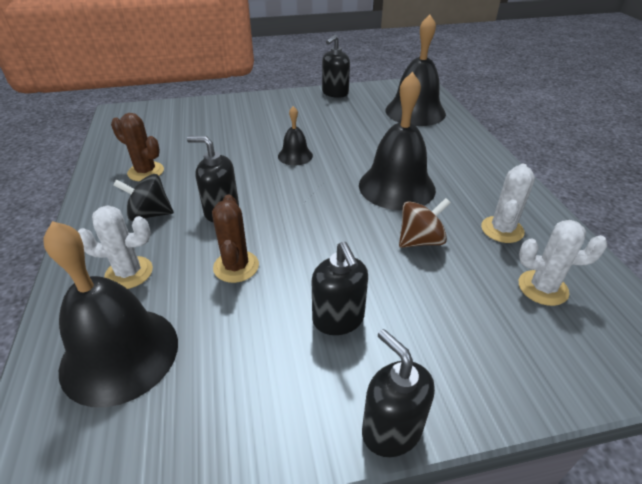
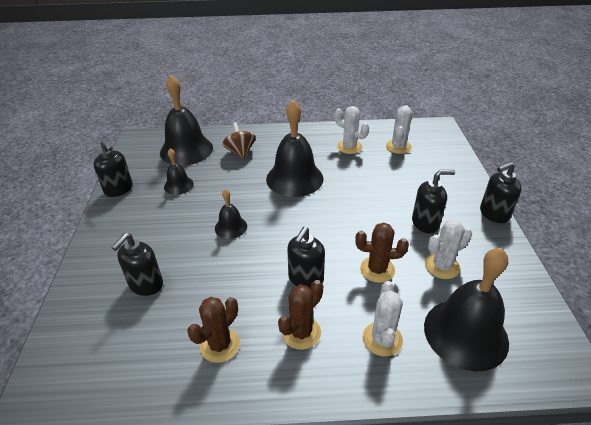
camera: 80 degrees left, 0 degrees up
black spinning top [113,174,174,221] -> brown cactus [278,280,323,350]
brown spinning top [399,198,451,248] -> brown spinning top moved to [222,122,256,160]
none -> black soap dispenser [111,233,163,296]
none -> black bell [164,148,194,195]
none -> white cactus [425,219,472,279]

